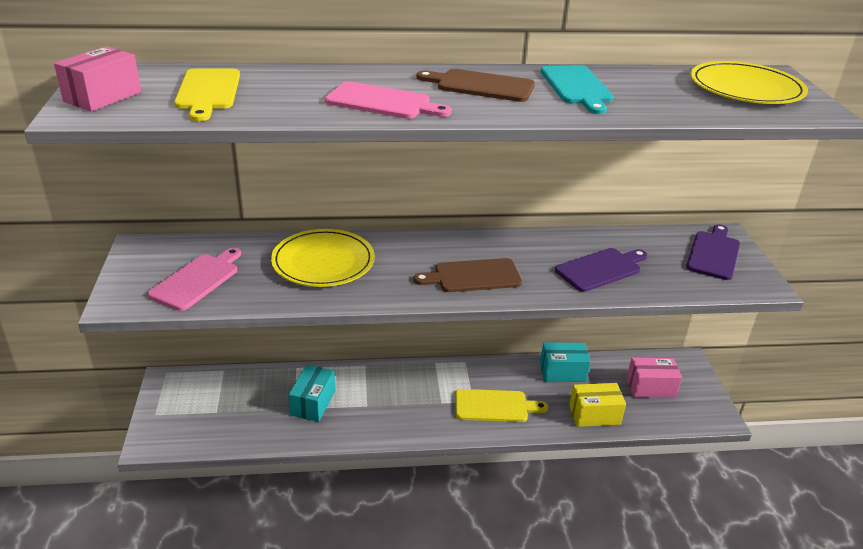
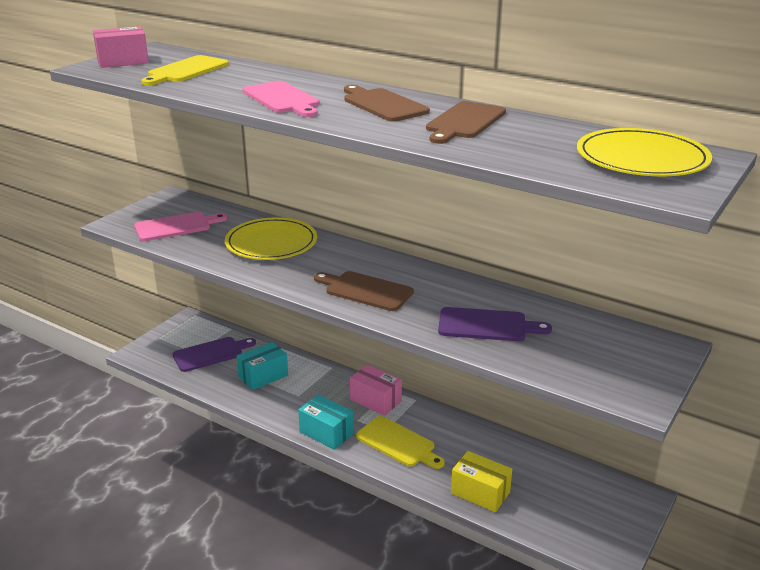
camera: 40 degrees right, 5 degrees down
turquoise box [540,343,591,382] -> turquoise box moved to [298,395,354,450]
turquoise cutting board [541,65,614,114] -> brown cutting board [426,101,506,144]
pink box [627,358,682,398] -> pink box moved to [350,365,402,416]
purple cutting board [686,224,740,280] -> purple cutting board moved to [173,337,256,372]

